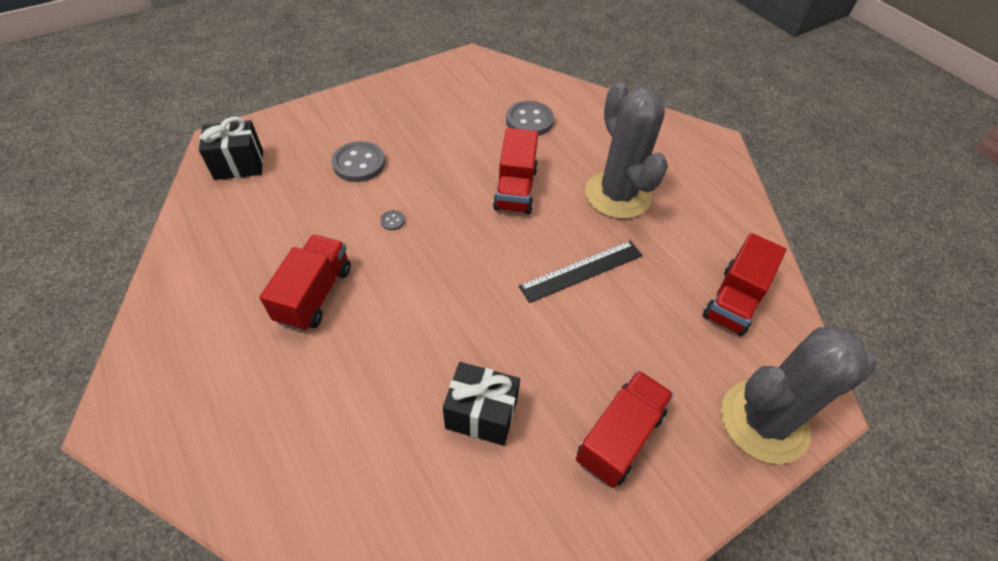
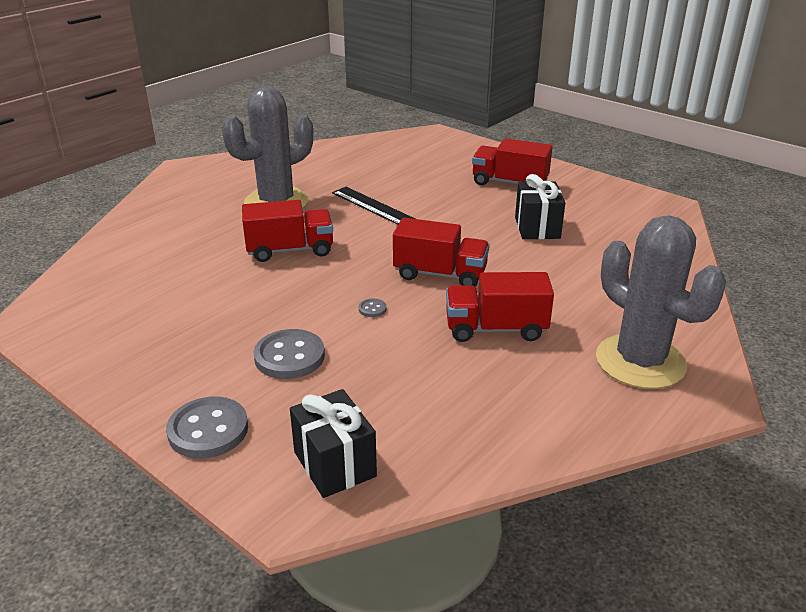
camera: 105 degrees left, 20 degrees down
grey button [506,101,554,136] -> grey button moved to [166,397,248,459]
red truck [703,233,786,336] -> red truck moved to [393,218,490,286]
grey cactus [721,327,875,464] -> grey cactus moved to [596,215,726,389]

